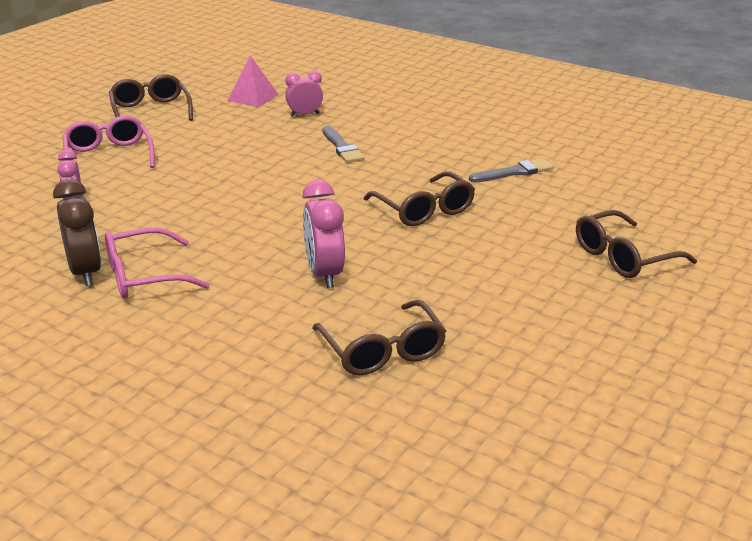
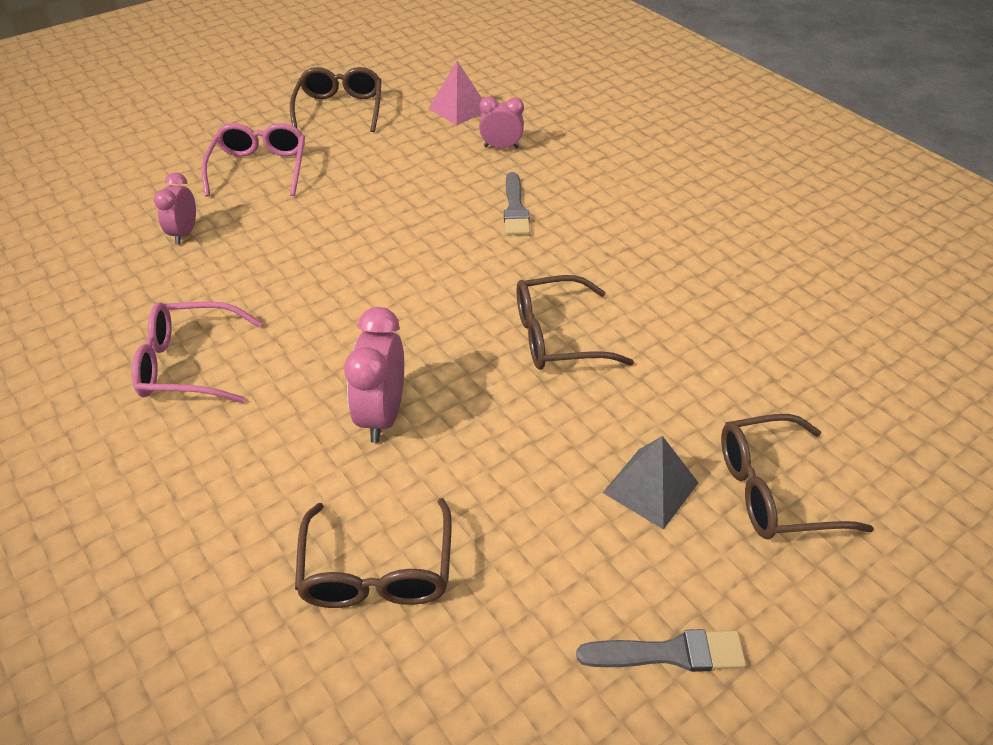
camera: 20 degrees right, 15 degrees up
brown clock [53,179,101,286] -> none
brown glasses [364,171,475,226] -> brown glasses turned 90 degrees clockwise [517,275,634,370]
grey brush [469,158,553,182] -> grey brush moved to [576,629,746,672]
none -> grey pyramid [603,436,699,529]

